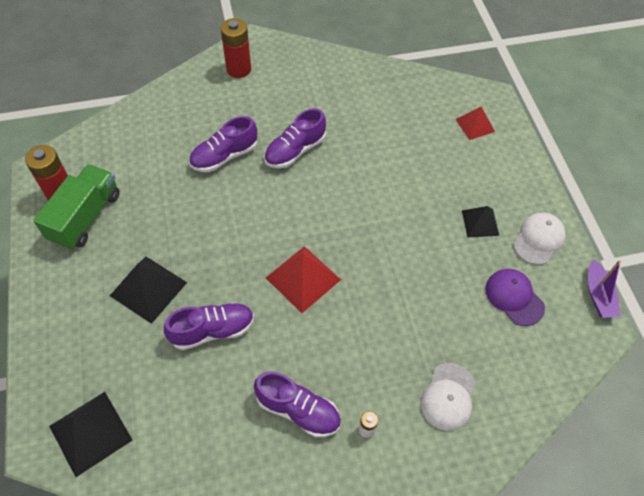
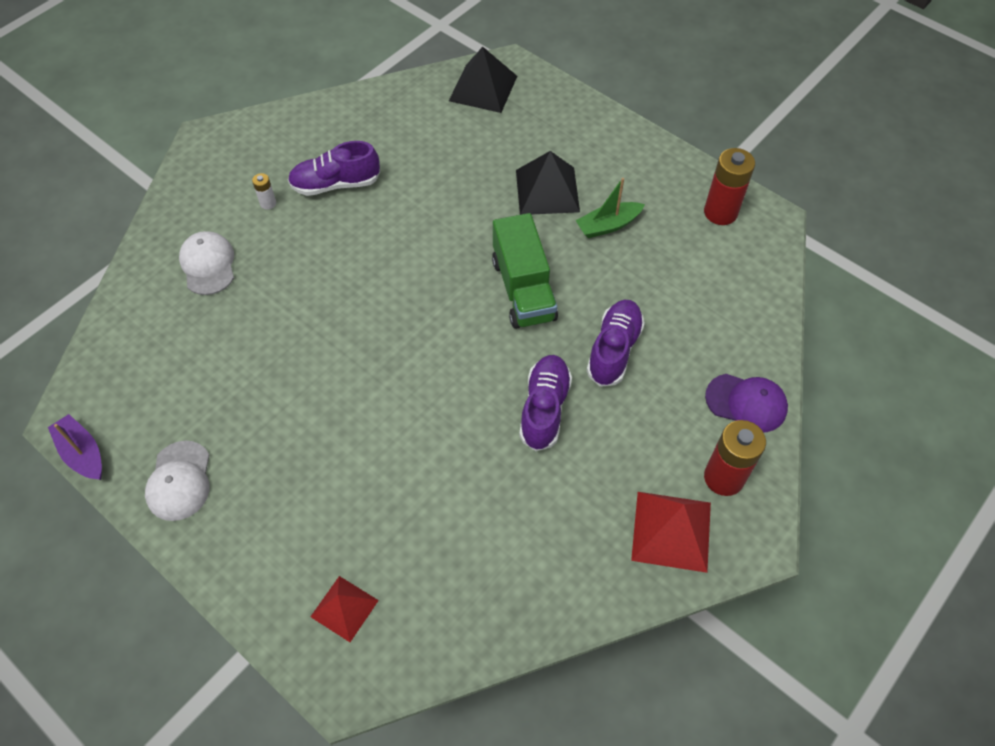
camera: 145 degrees right, 0 degrees up
green truck [33,164,120,250] -> green truck moved to [492,213,558,329]
purple shoe [164,302,254,350] -> none
red pyramid [266,246,341,313] -> red pyramid moved to [631,492,711,573]
black pyramid [462,206,499,237] -> none
purple cap [485,269,545,326] -> purple cap moved to [705,374,788,432]
none -> green boat [575,178,645,238]

